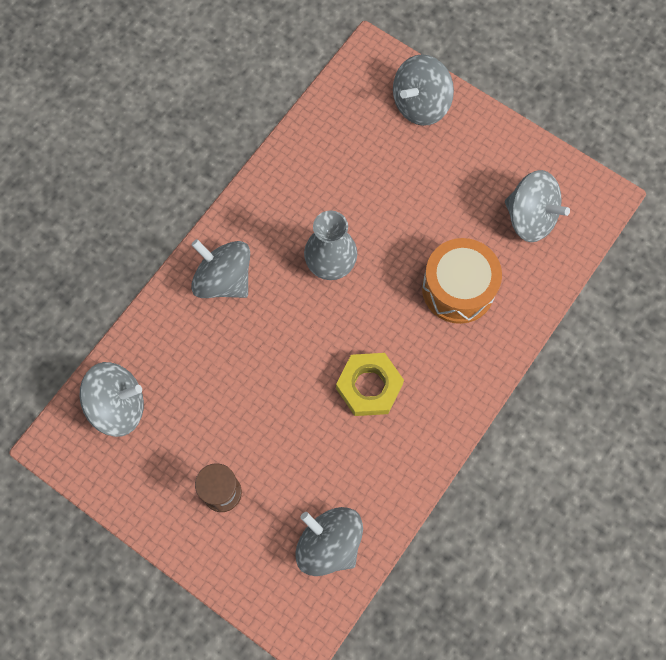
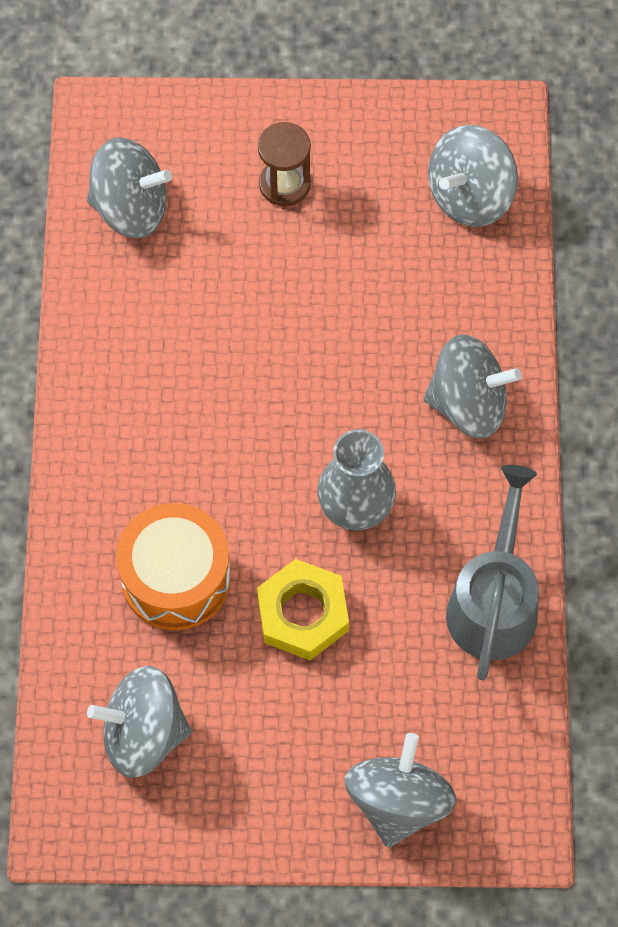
camera: 145 degrees right, 5 degrees down
yellow nut [336,353,404,416] -> yellow nut moved to [257,559,349,660]
none -> grey watering can [446,465,539,680]

